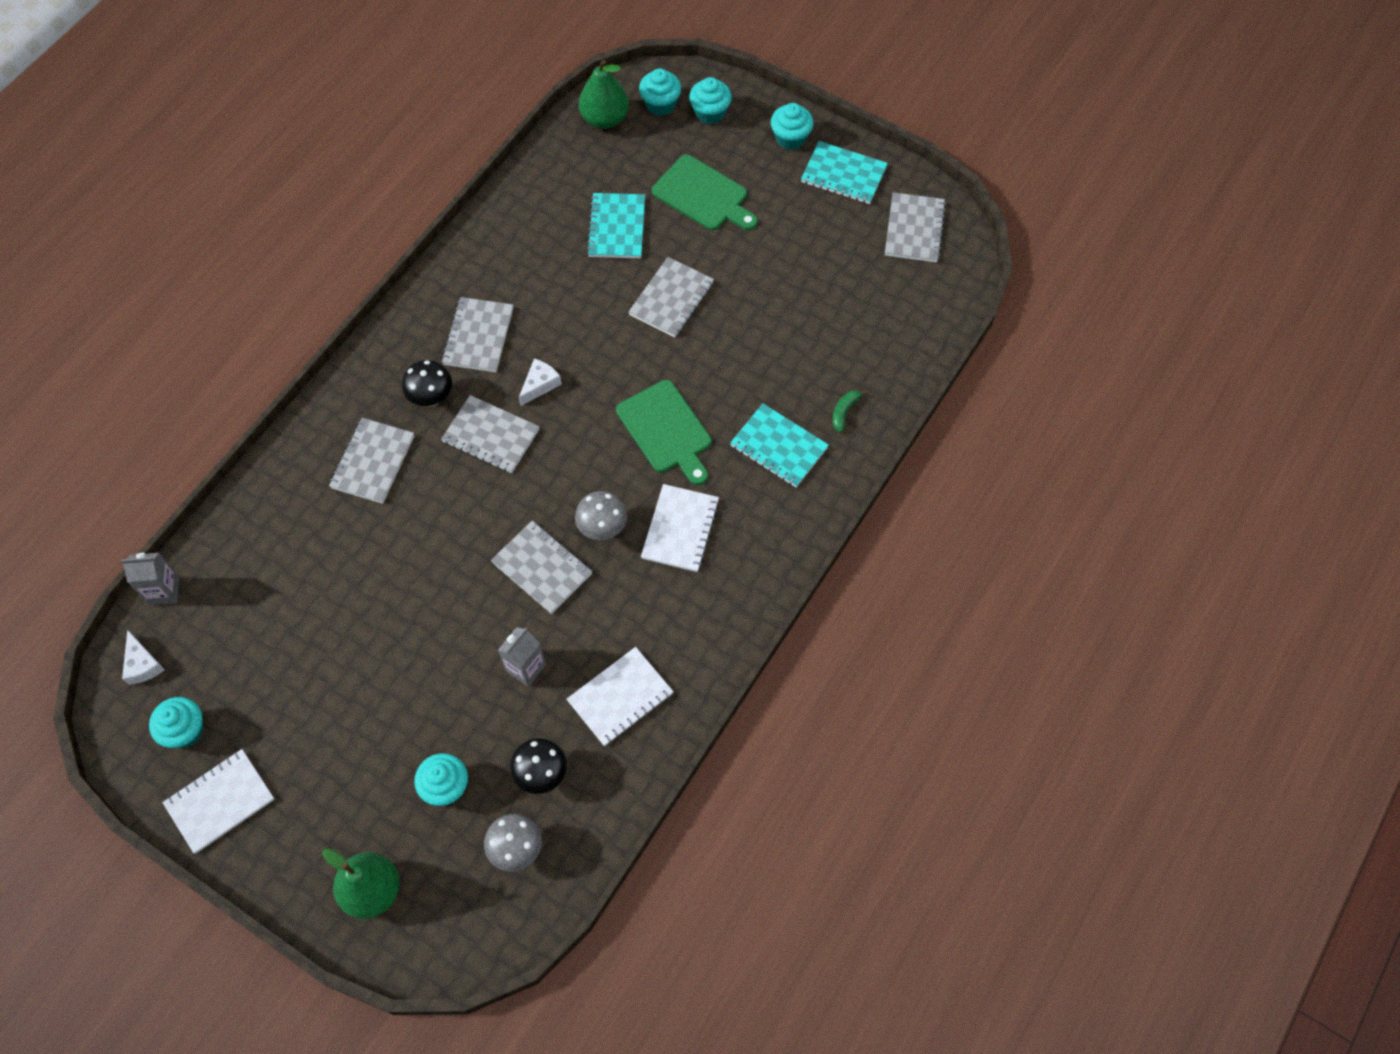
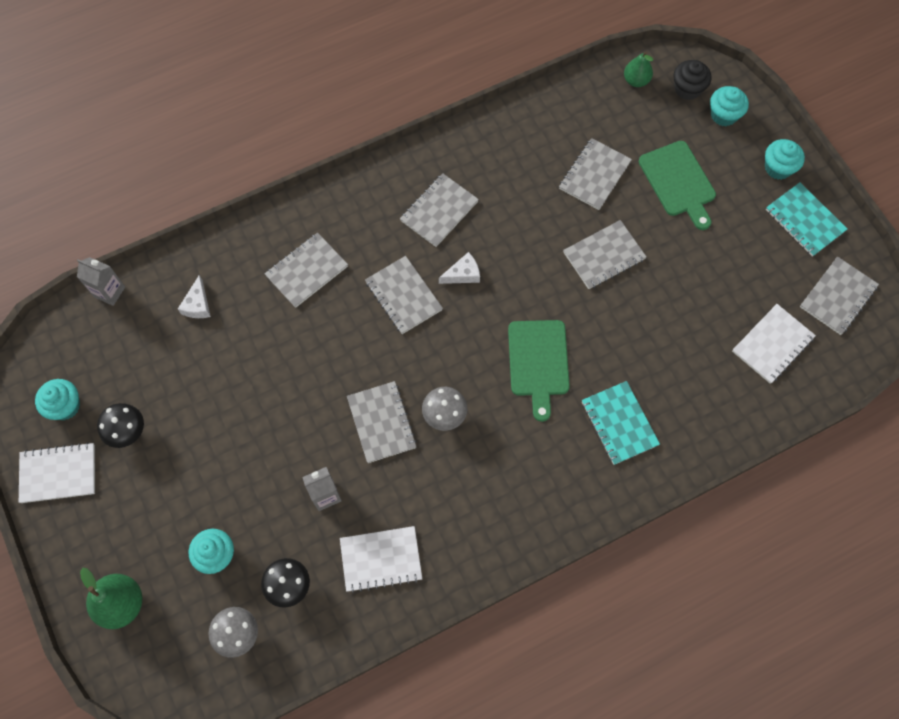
camera: 30 degrees right, 5 degrees up
white cheese [122,630,165,685] -> white cheese moved to [178,275,211,318]
black mushroom [402,360,452,407] -> black mushroom moved to [97,403,144,448]
green pear [579,60,629,129] -> green pear [624,51,653,87], size x0.65
turquoise notebook [587,193,645,258] -> grey notebook [559,138,632,210]
turquoise cupcake [639,69,681,116] -> black cupcake [673,60,712,100]
white notebook [641,484,720,572] -> white notebook moved to [732,304,816,384]
green banana [832,390,867,432] -> none

